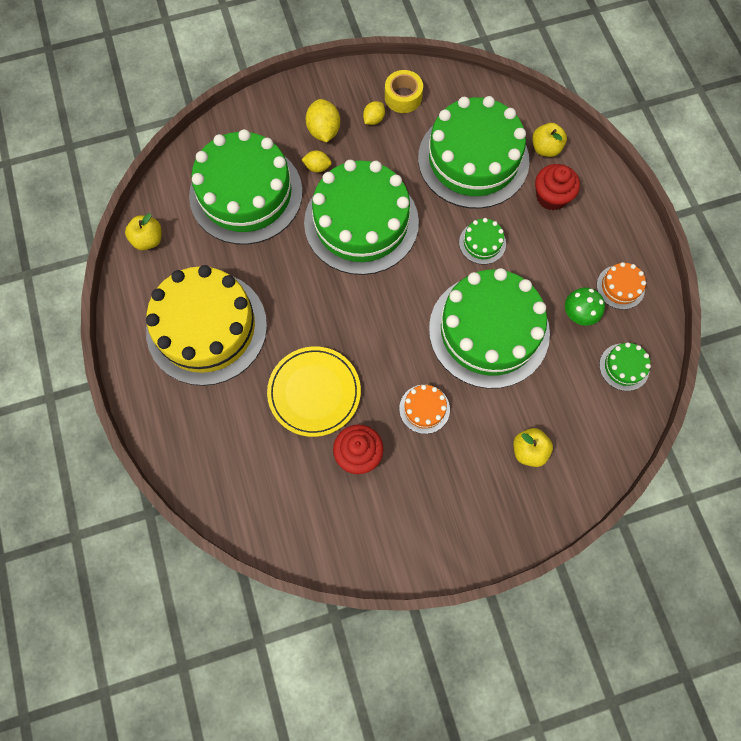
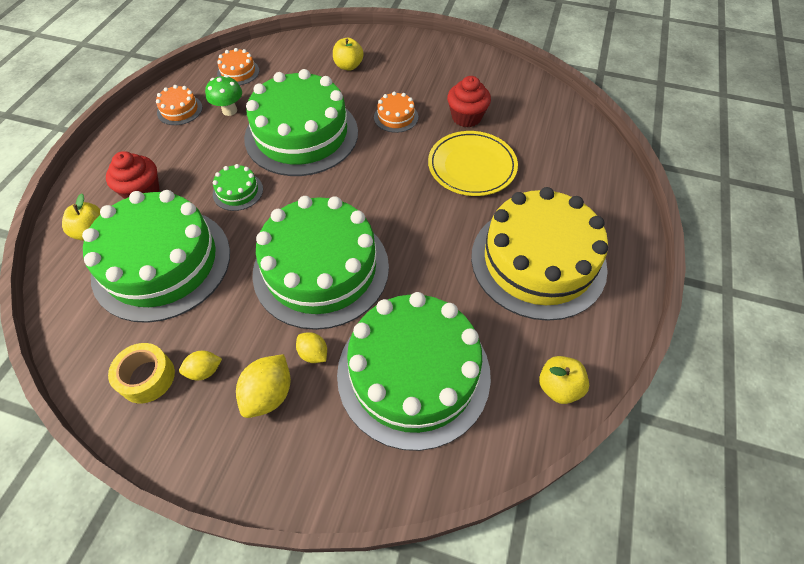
camera: 145 degrees left, 15 degrees down
green cake [599,342,651,391] -> orange cake [217,48,259,85]

